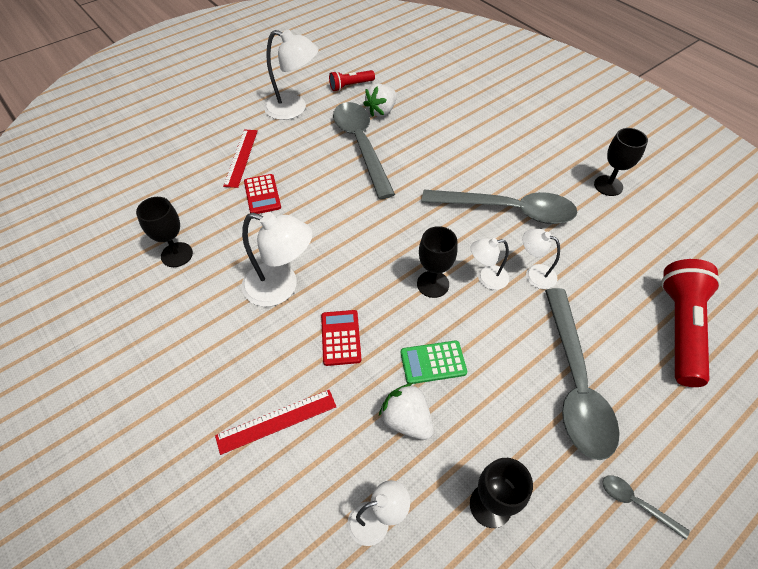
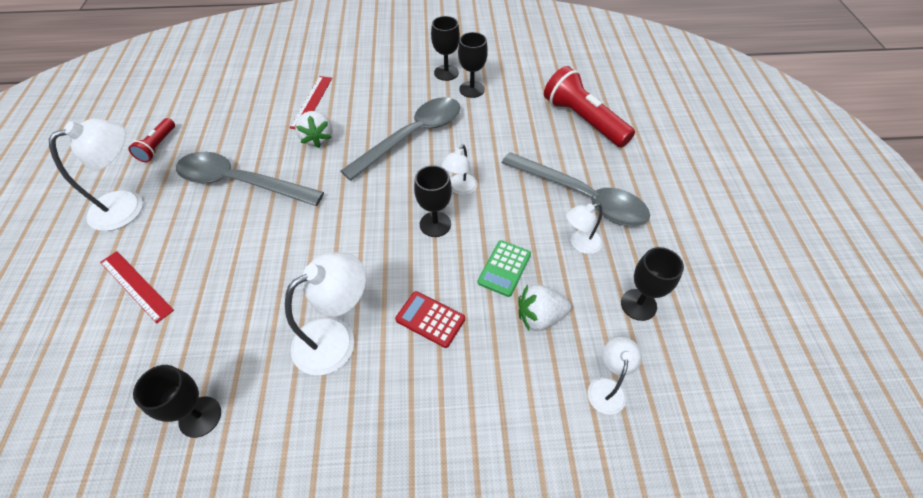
camera: 55 degrees left, 0 degrees up
red ruler [215,390,336,455] -> red ruler moved to [289,76,332,129]
red calculator [244,174,281,214] -> none
white strawberry [363,84,397,117] -> white strawberry moved to [295,111,332,148]
white lamp [522,229,560,289] -> white lamp moved to [566,203,603,254]
grey spoon [602,475,690,540] -> none
none -> black goblet [458,32,488,98]

